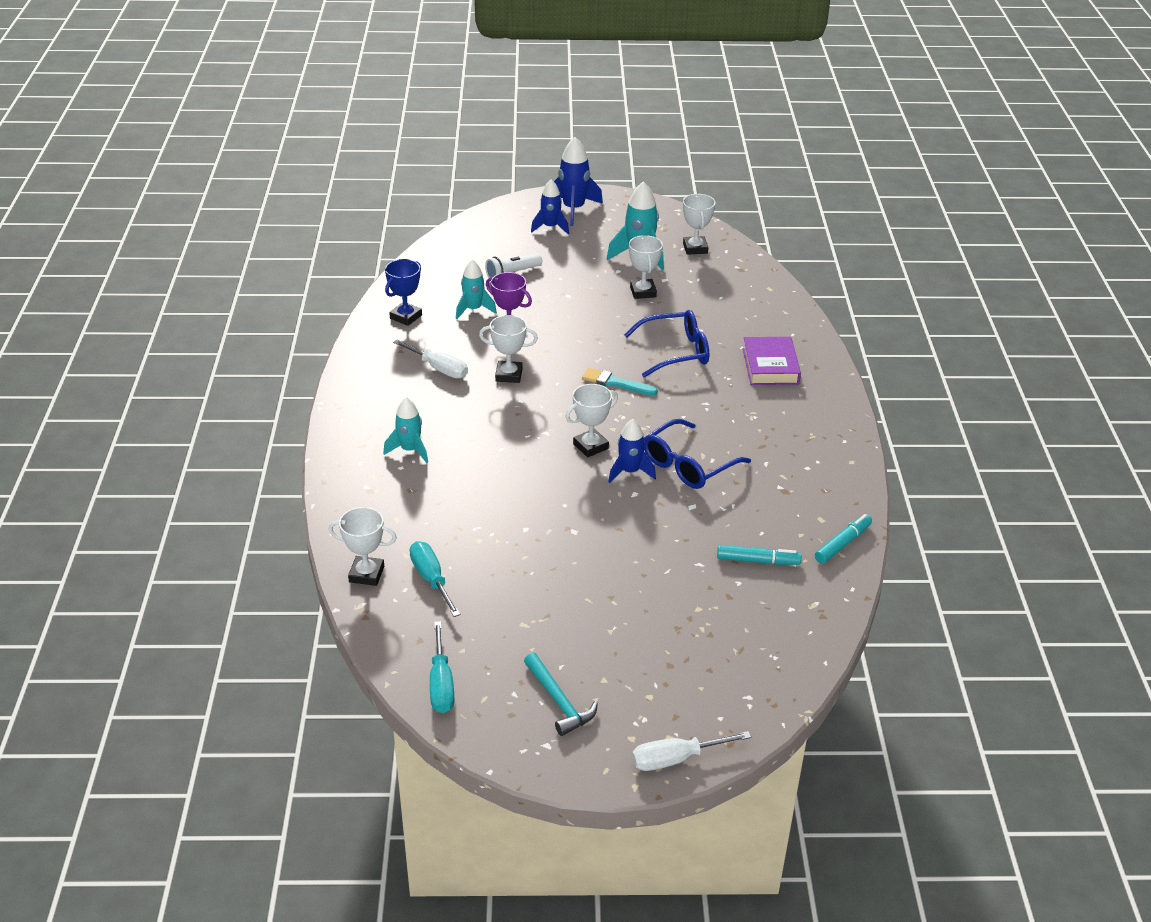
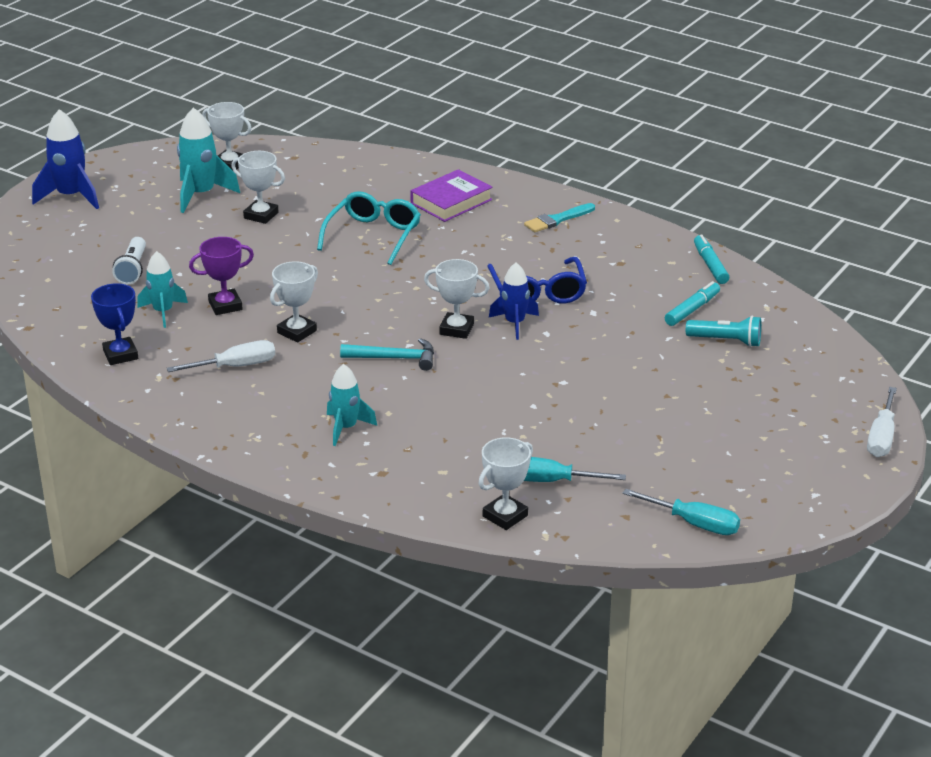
camera: 55 degrees left, 5 degrees down
turquoise hammer [524,653,598,736] -> turquoise hammer moved to [340,338,434,371]
blue rocket [531,180,569,234] -> none
white trophy [566,384,618,457] -> white trophy turned 75 degrees counterclockwise [424,259,490,339]
turquoise brush [582,368,658,395] -> turquoise brush moved to [524,203,595,232]
blue glasses [624,310,709,377] -> turquoise glasses [317,191,421,265]
purple book [743,337,801,385] -> purple book turned 75 degrees counterclockwise [410,169,492,222]
none -> turquoise flashlight [686,316,761,347]

